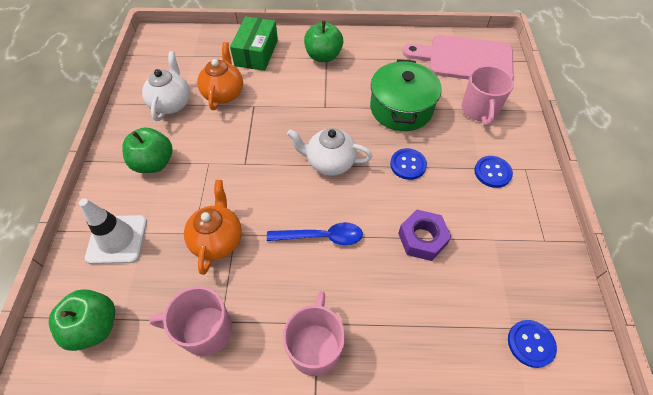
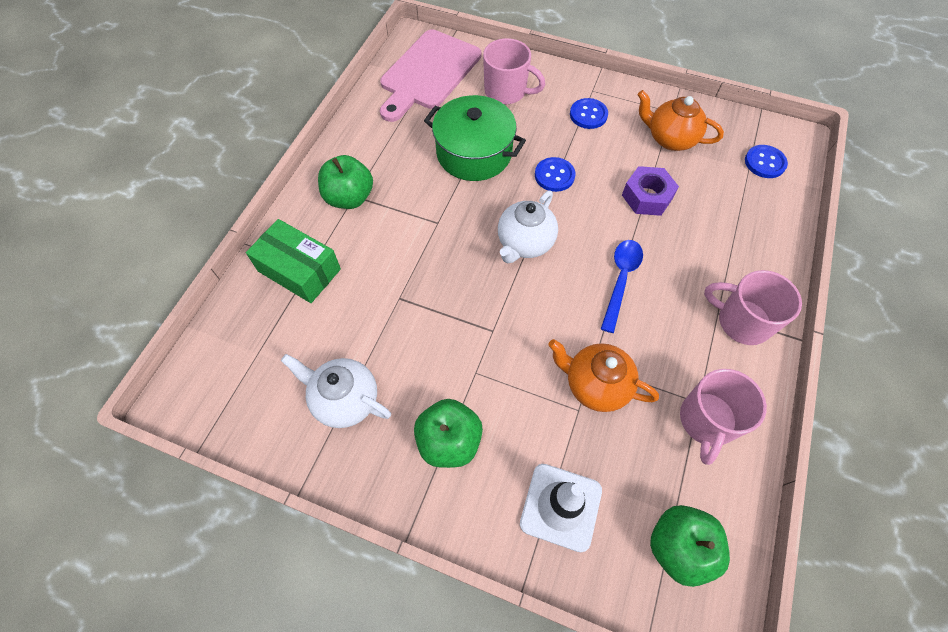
camera: 70 degrees left, 5 degrees up
orange teapot [197,42,243,110] -> orange teapot moved to [637,90,724,151]

